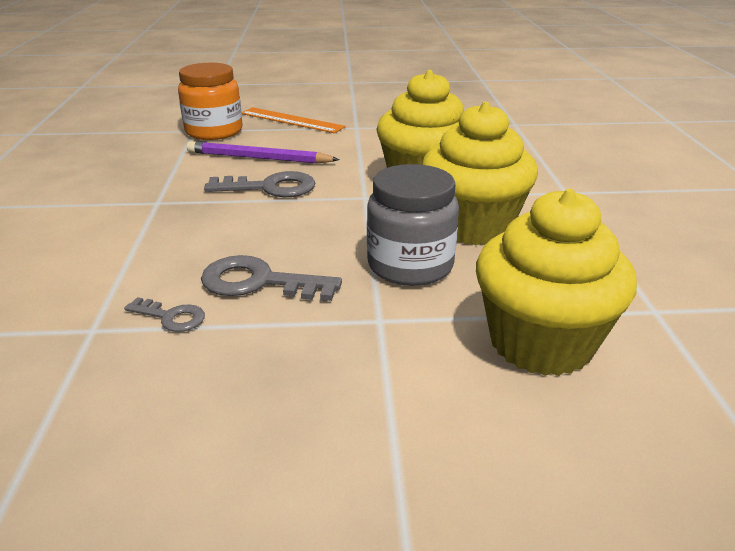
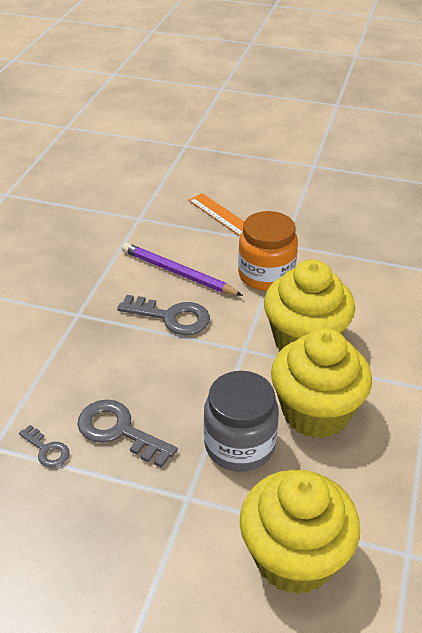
camera: 20 degrees right, 10 degrees up
orange jar [178,63,243,140] -> orange jar moved to [238,211,298,291]

